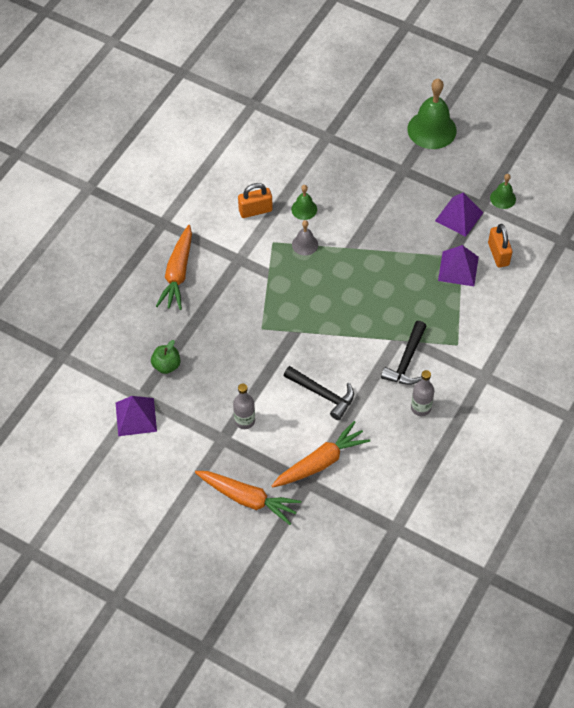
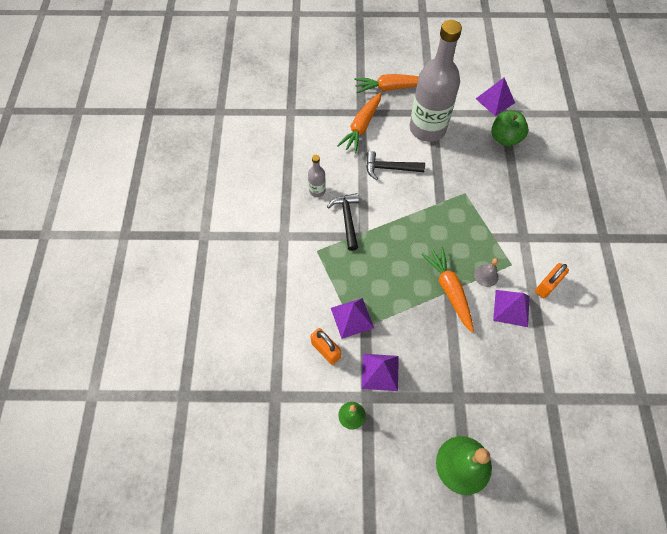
camera: 150 degrees right, 5 degrees up
green apple [151,340,181,374] -> green apple [491,111,528,146], size x1.53
orange carrot [156,225,192,310] -> orange carrot moved to [422,246,474,333]
grey bottle [233,383,255,429] -> grey bottle [410,20,462,142], size x2.41
green bell [291,185,317,220] -> purple pyramid [493,290,530,327]

